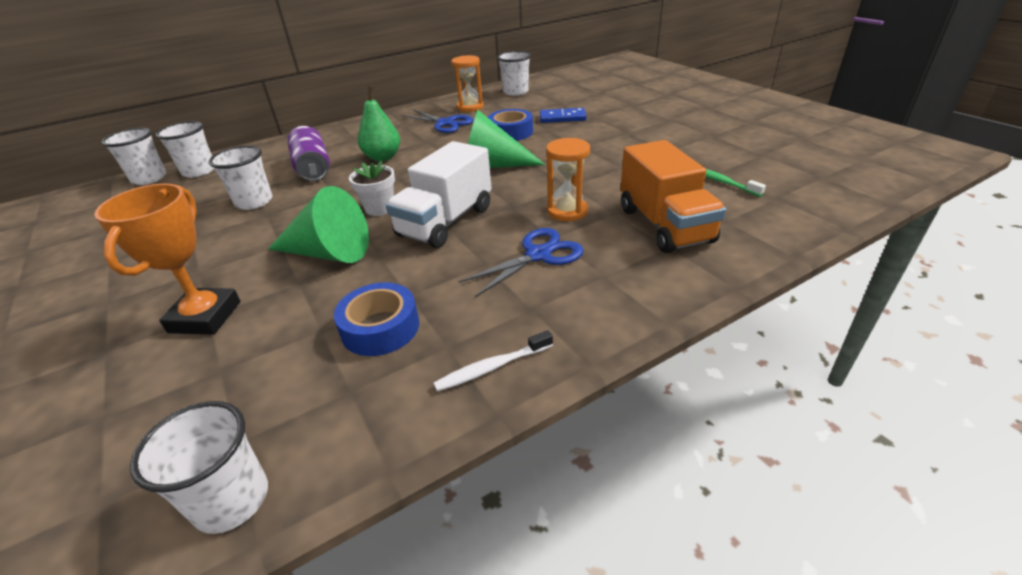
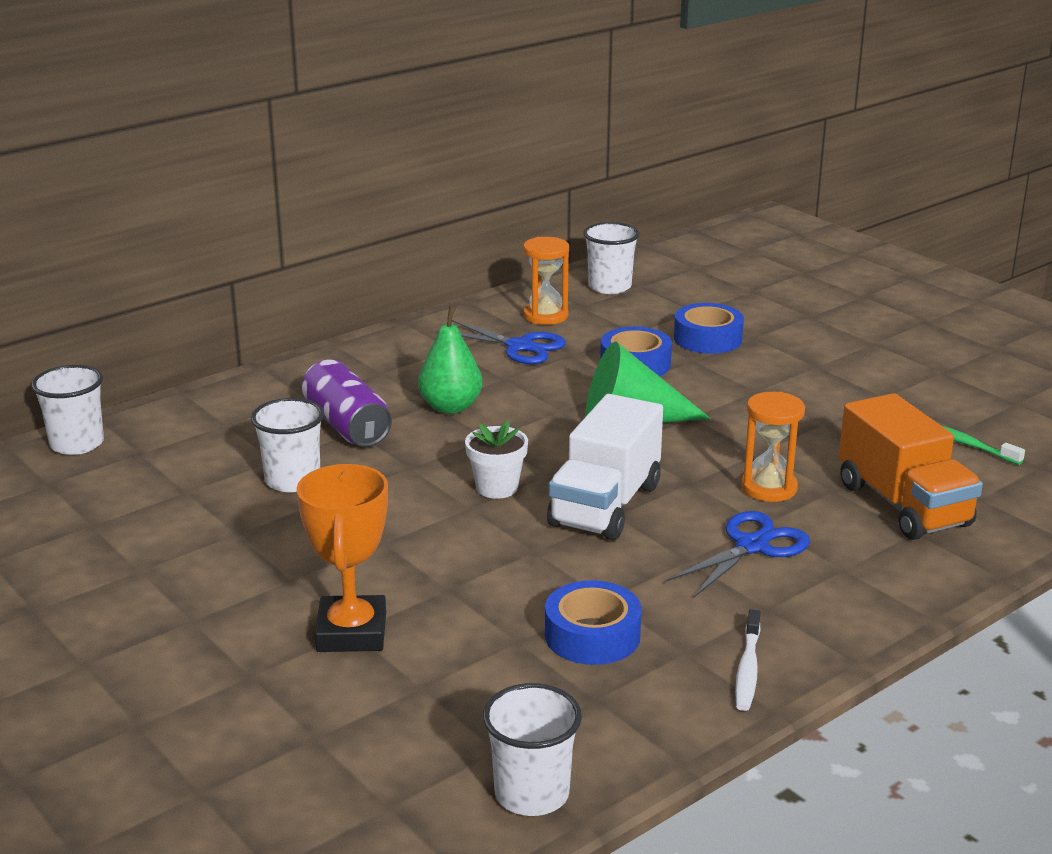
camera: 10 degrees left, 10 degrees down
white cup [156,121,214,178] -> none
green cone [268,186,369,263] -> none
white toothbrush [433,330,553,392] -> white toothbrush turned 45 degrees counterclockwise [735,609,761,711]
blue domino [540,108,587,123] -> blue tape [674,303,744,354]

